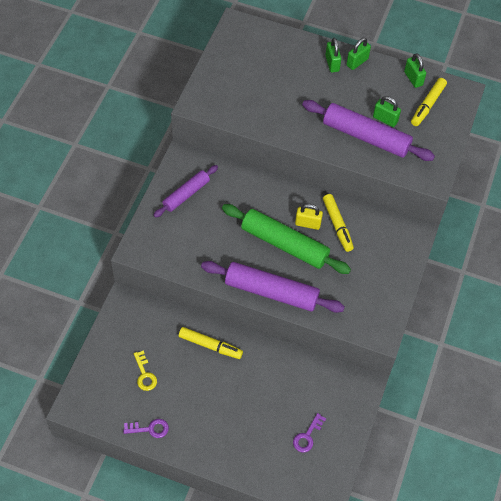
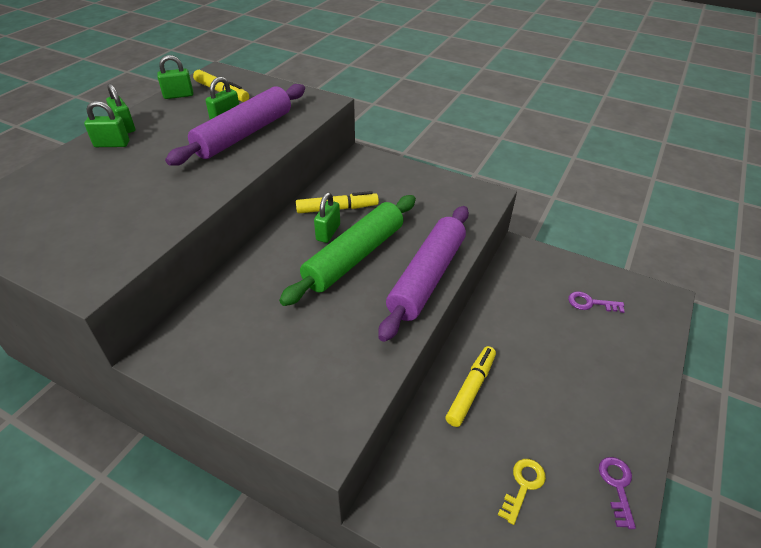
camera: 80 degrees left, 15 degrees down
yellow key [134,350,157,391] -> yellow key turned 45 degrees counterclockwise [498,459,546,525]
purple rolling pin [153,165,218,218] -> none
purple key [293,413,326,452] -> purple key turned 150 degrees clockwise [568,291,625,313]
yellow padlock [295,204,323,230] -> green padlock [314,193,340,243]

